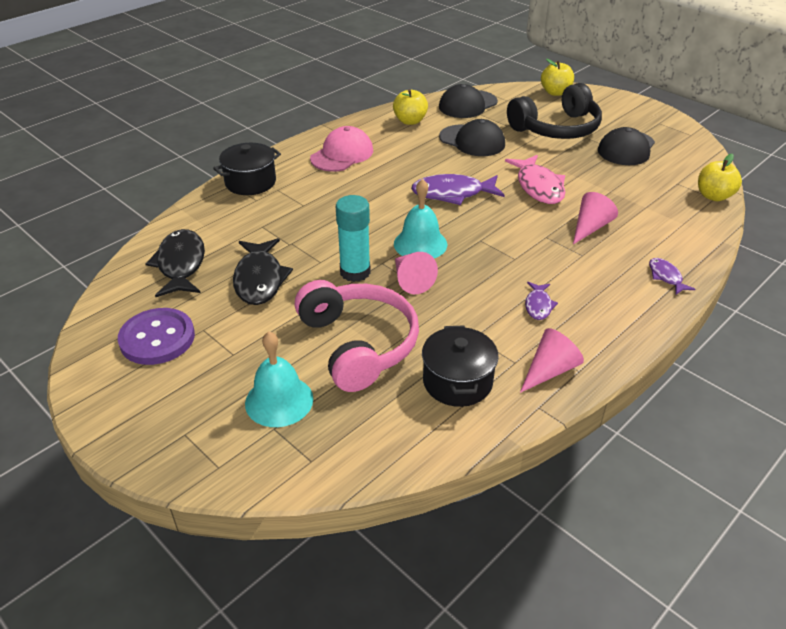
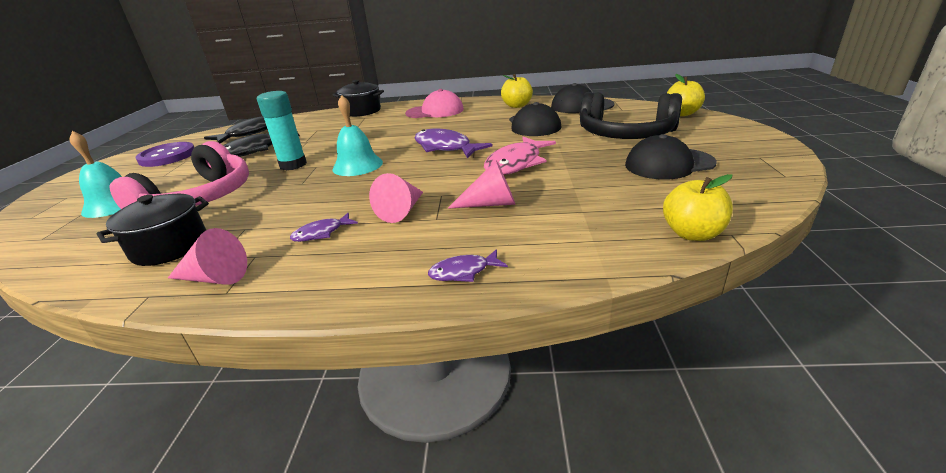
camera: 50 degrees right, 10 degrees down
pink cone [395,252,438,294] -> pink cone moved to [369,173,423,223]
purple fish [649,258,695,294] -> purple fish turned 135 degrees counterclockwise [428,249,508,282]

